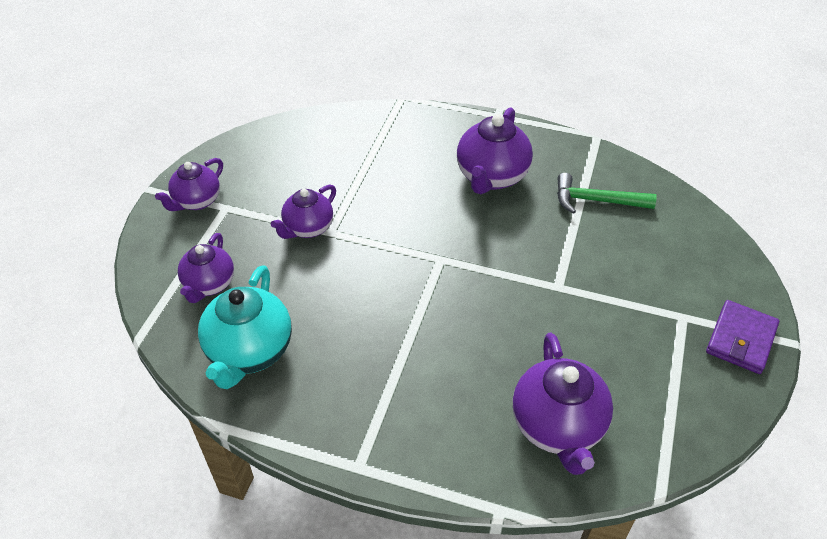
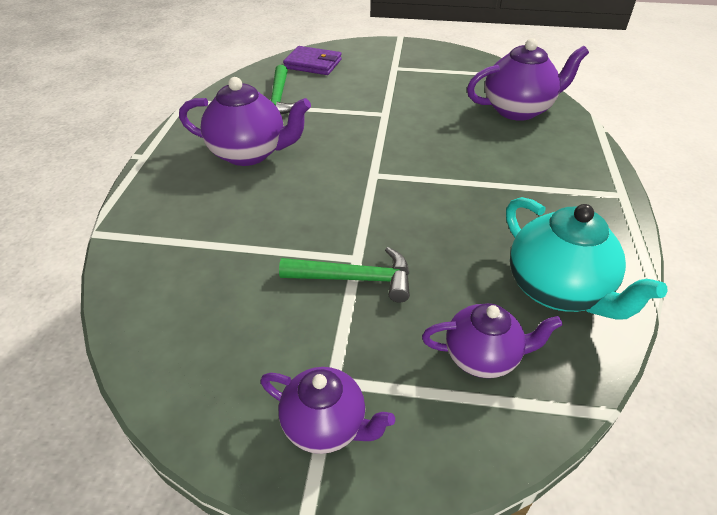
camera: 100 degrees left, 5 degrees down
turquoise teapot [198,265,292,389] -> turquoise teapot turned 60 degrees clockwise [506,197,667,320]
purple teapot [271,185,336,239] -> green hammer [279,247,410,303]
purple wallet [706,300,779,374] -> purple wallet moved to [283,46,342,75]

